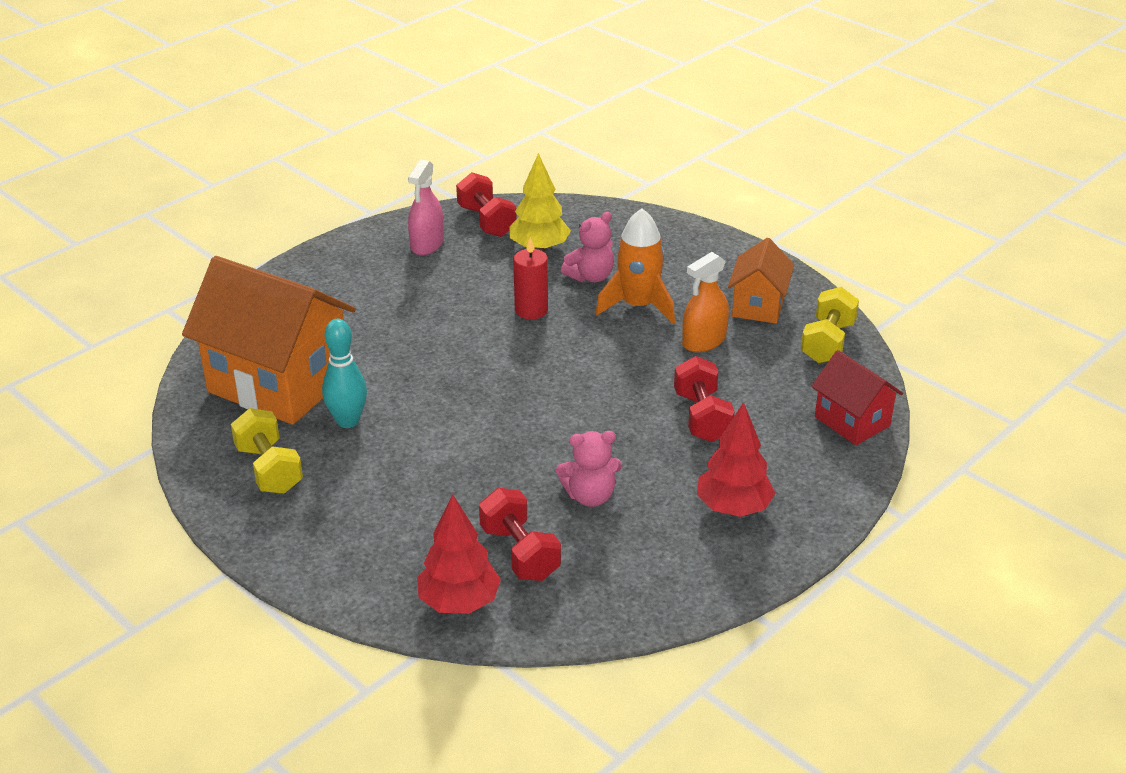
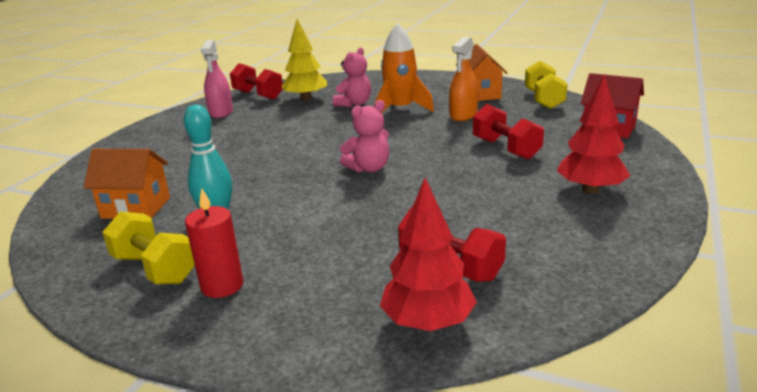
camera: 20 degrees left, 10 degrees down
orange house [182,256,356,425] -> orange house [83,149,170,219], size x0.52
red candle [513,237,548,320] -> red candle moved to [185,188,244,298]
pink teddy bear [556,431,622,507] -> pink teddy bear moved to [340,100,389,172]

